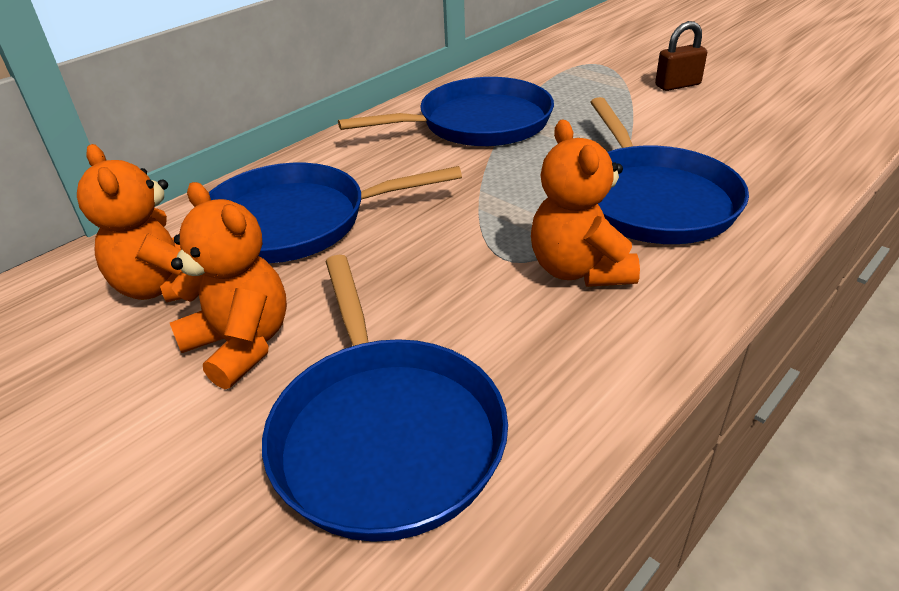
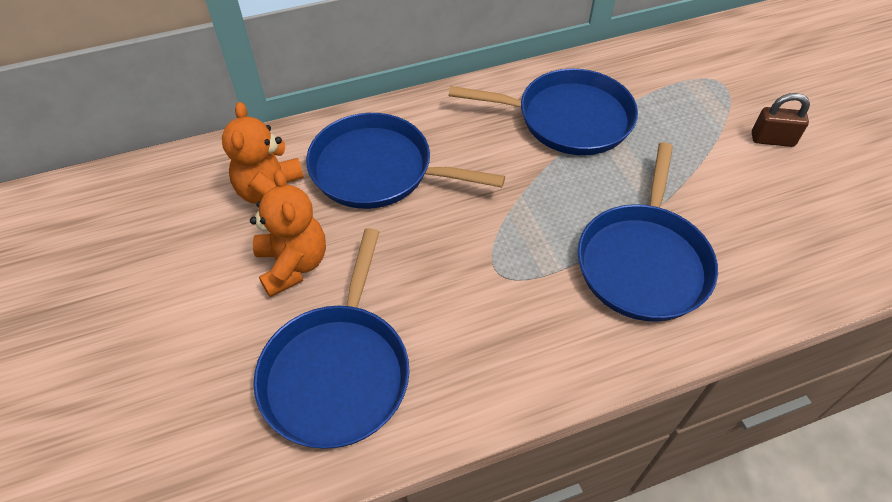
camera: 25 degrees right, 15 degrees up
orange teddy bear [531,119,640,287] -> none

